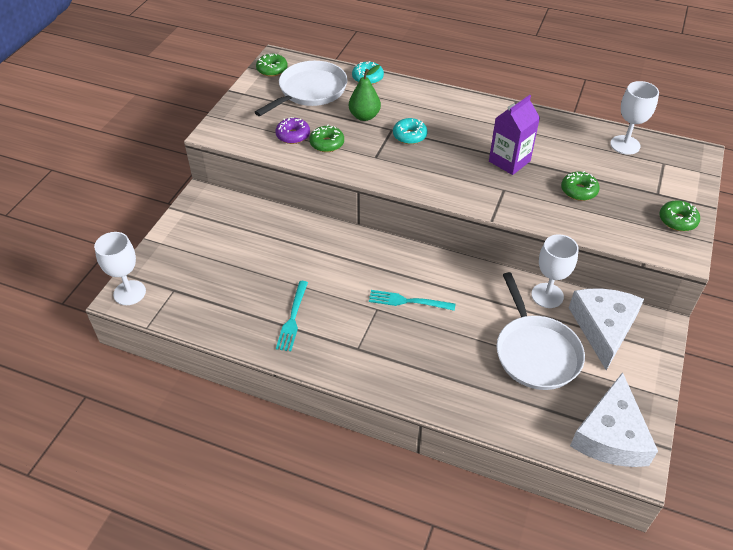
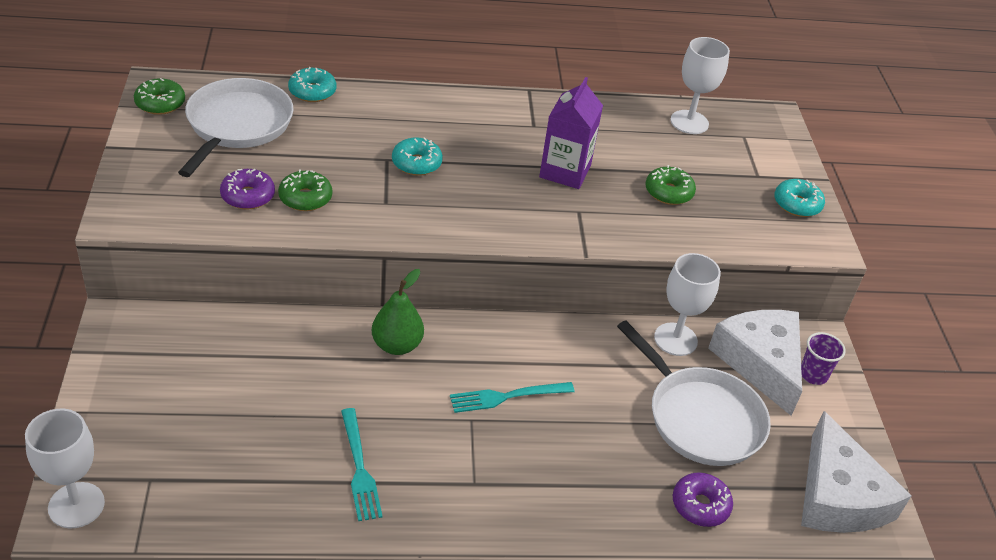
camera: 30 degrees left, 5 degrees down
green pear [349,65,381,121] -> green pear moved to [372,269,424,355]
green donut [659,200,700,231] -> turquoise donut [774,179,825,217]
none -> purple donut [673,472,733,527]
none -> purple cup [801,332,846,385]

